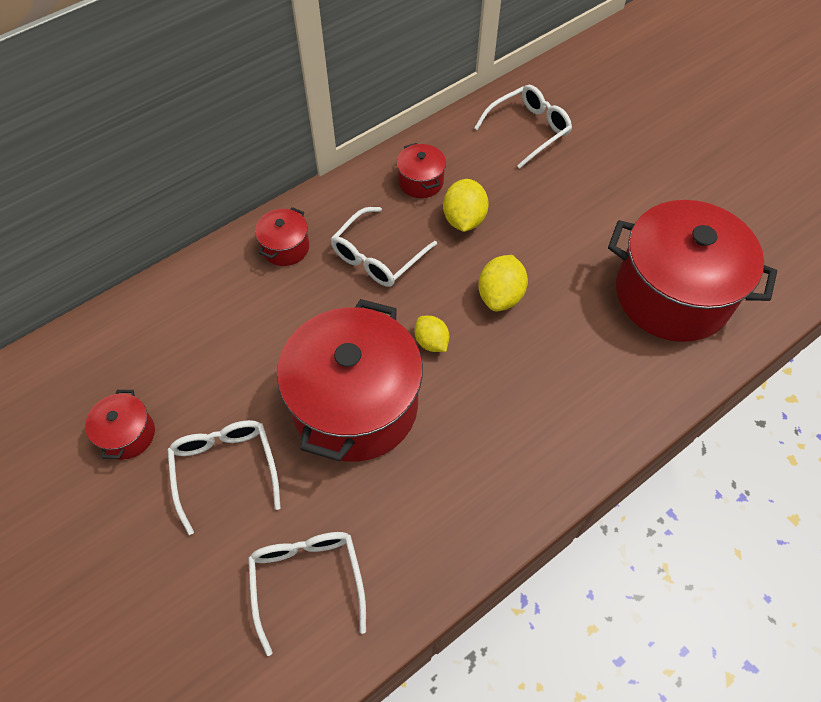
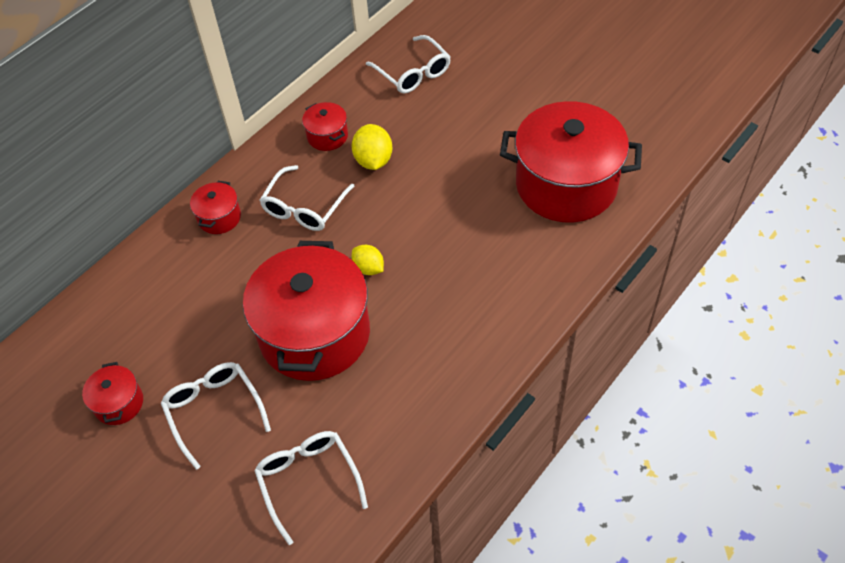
camera: 10 degrees left, 5 degrees down
white glasses [474,85,572,169] -> white glasses turned 105 degrees clockwise [366,35,451,93]
yellow lemon [478,255,528,311] -> none

